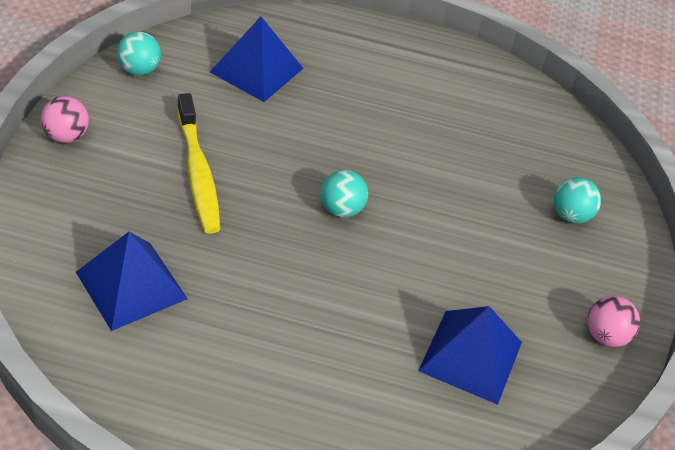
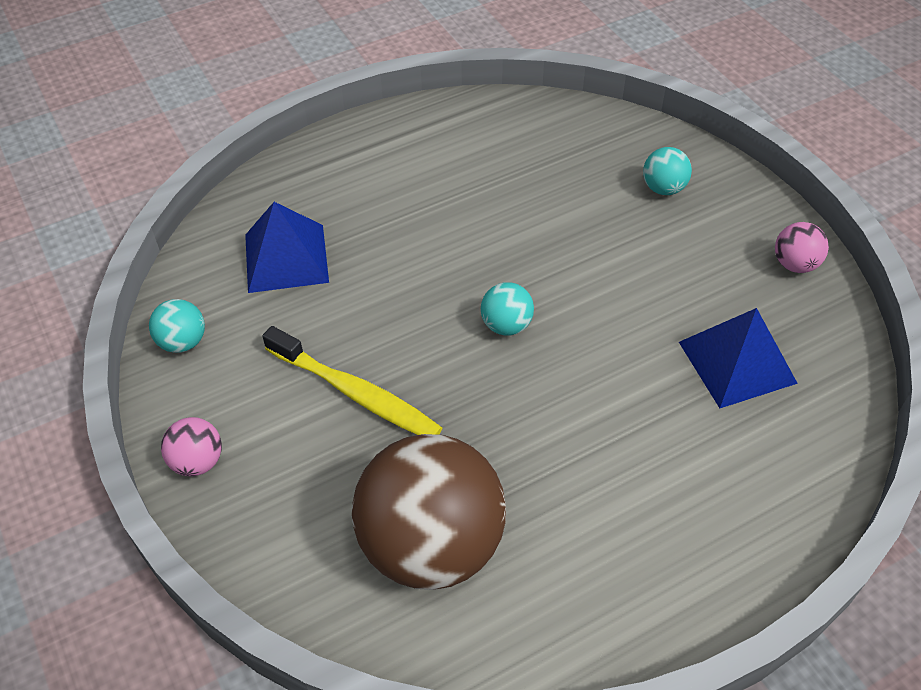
camera: 35 degrees left, 5 degrees up
blue pyramid [76,232,188,331] -> brown ball [352,434,506,590]

